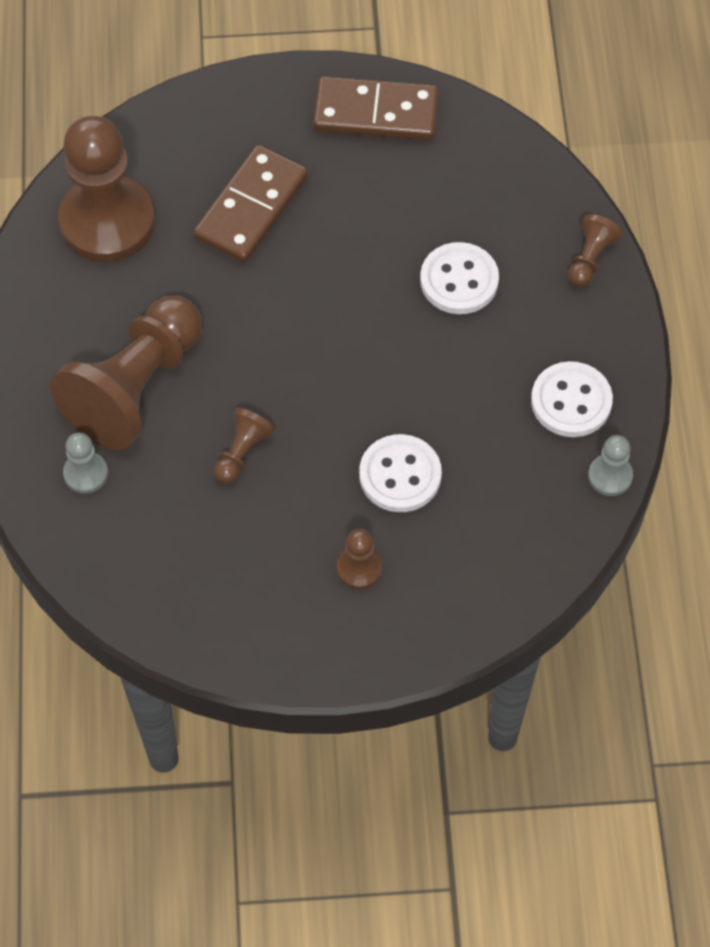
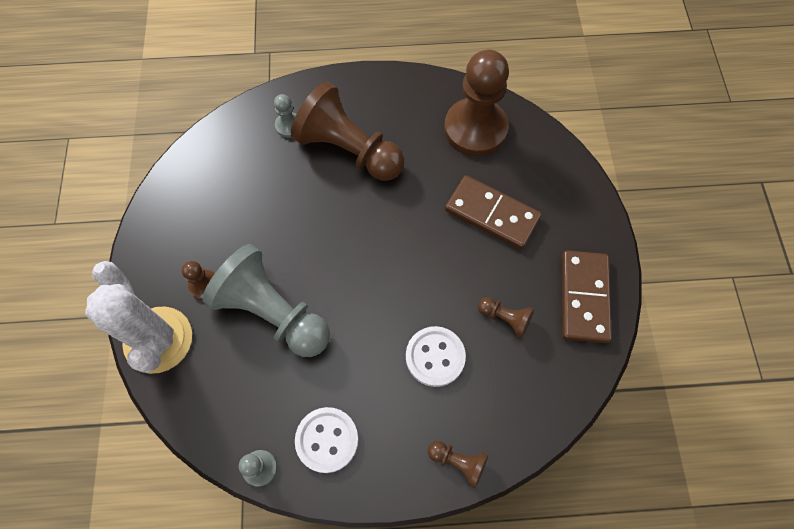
camera: 90 degrees right, 5 degrees up
brown pawn [214,408,275,484] -> brown pawn moved to [478,297,534,338]
white button [359,434,442,512] -> grey pawn [202,244,330,357]
none -> white cactus [85,261,192,374]

